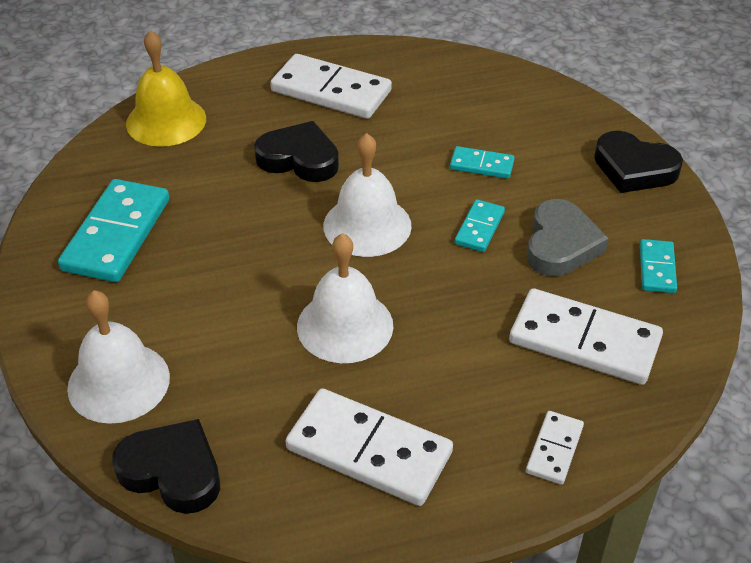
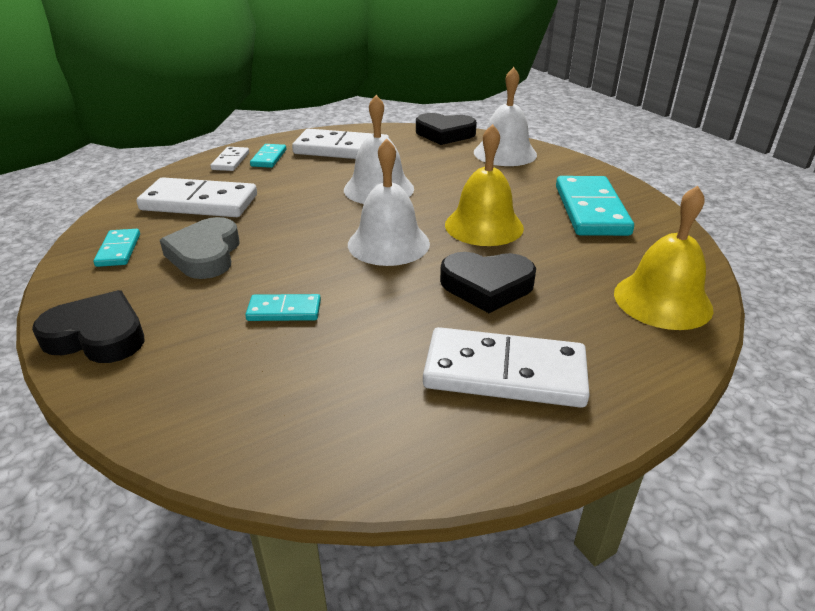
camera: 165 degrees right, 10 degrees down
turquoise domino [455,199,505,252] -> turquoise domino moved to [250,144,286,168]
none -> yellow bell [445,124,524,246]

